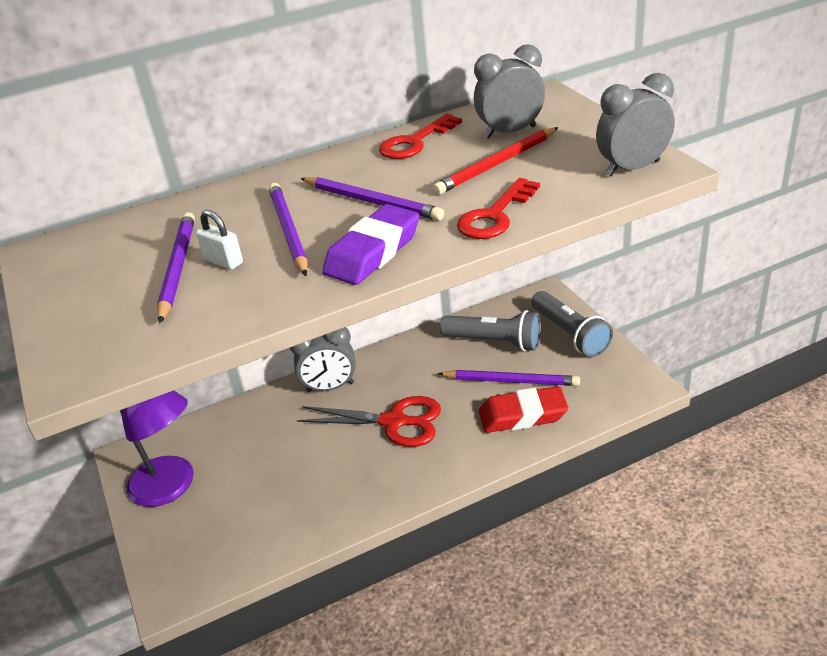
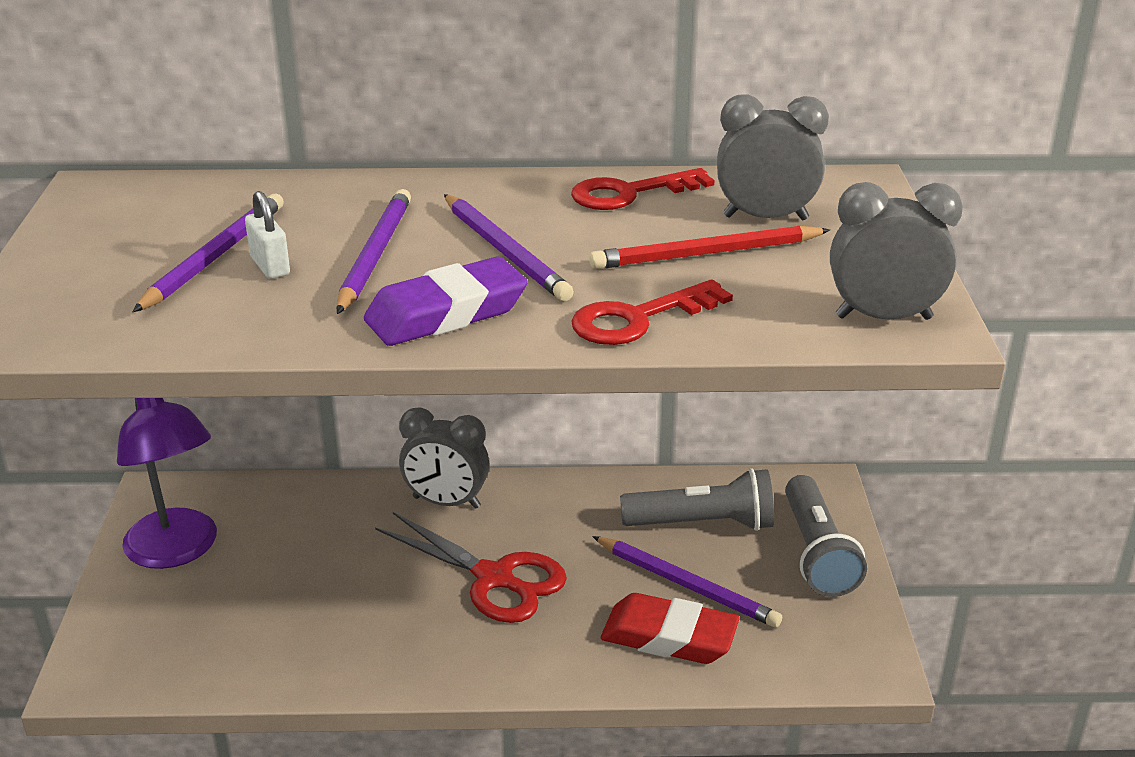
camera: 20 degrees right, 5 degrees down
grey flashlight [440,310,541,351] -> grey flashlight turned 45 degrees counterclockwise [620,468,774,531]

